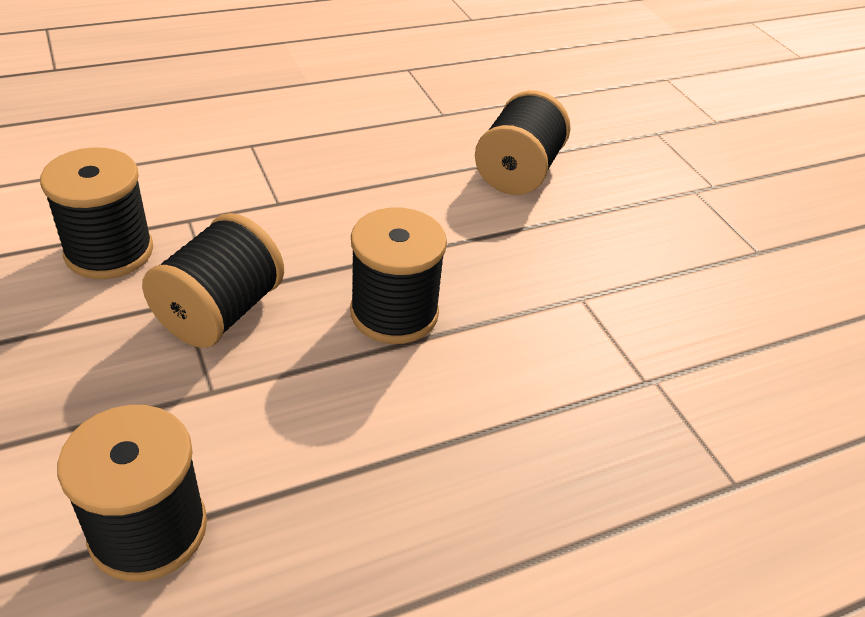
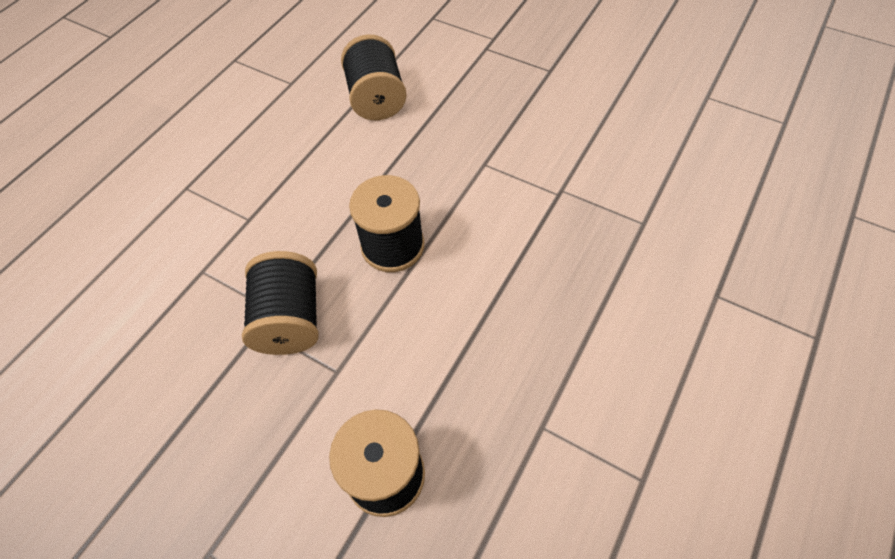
camera: 30 degrees left, 15 degrees up
black spool [40,147,153,279] -> none

